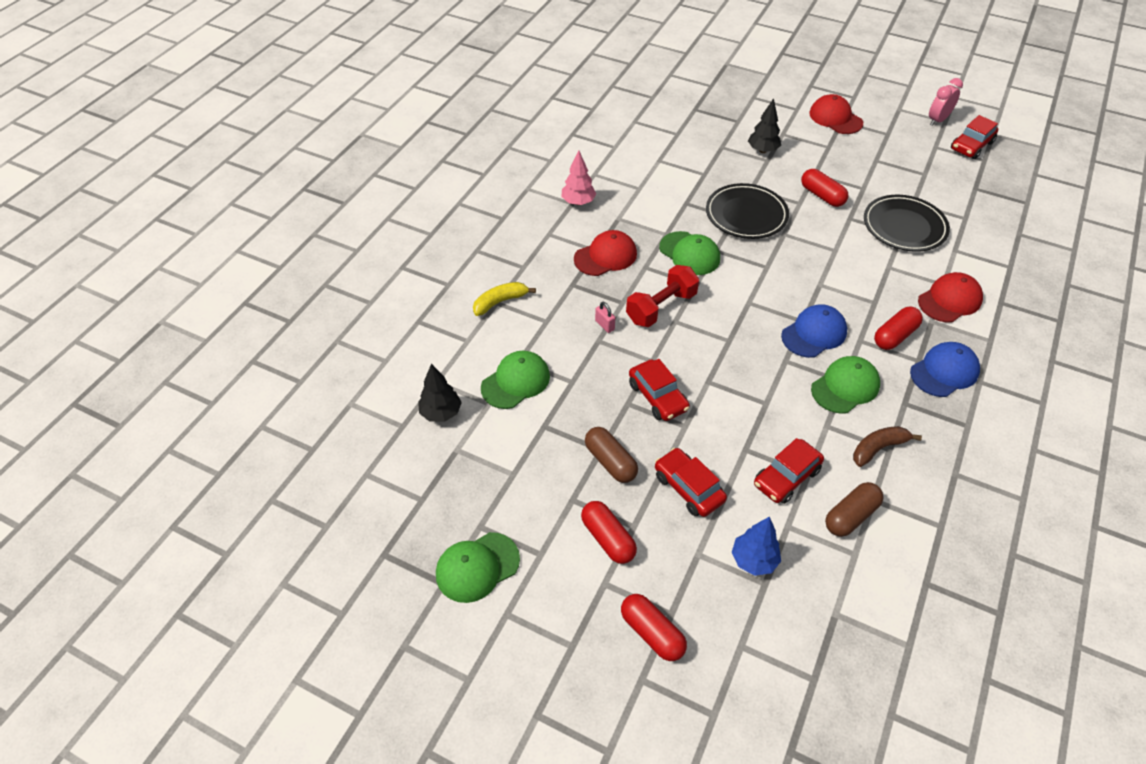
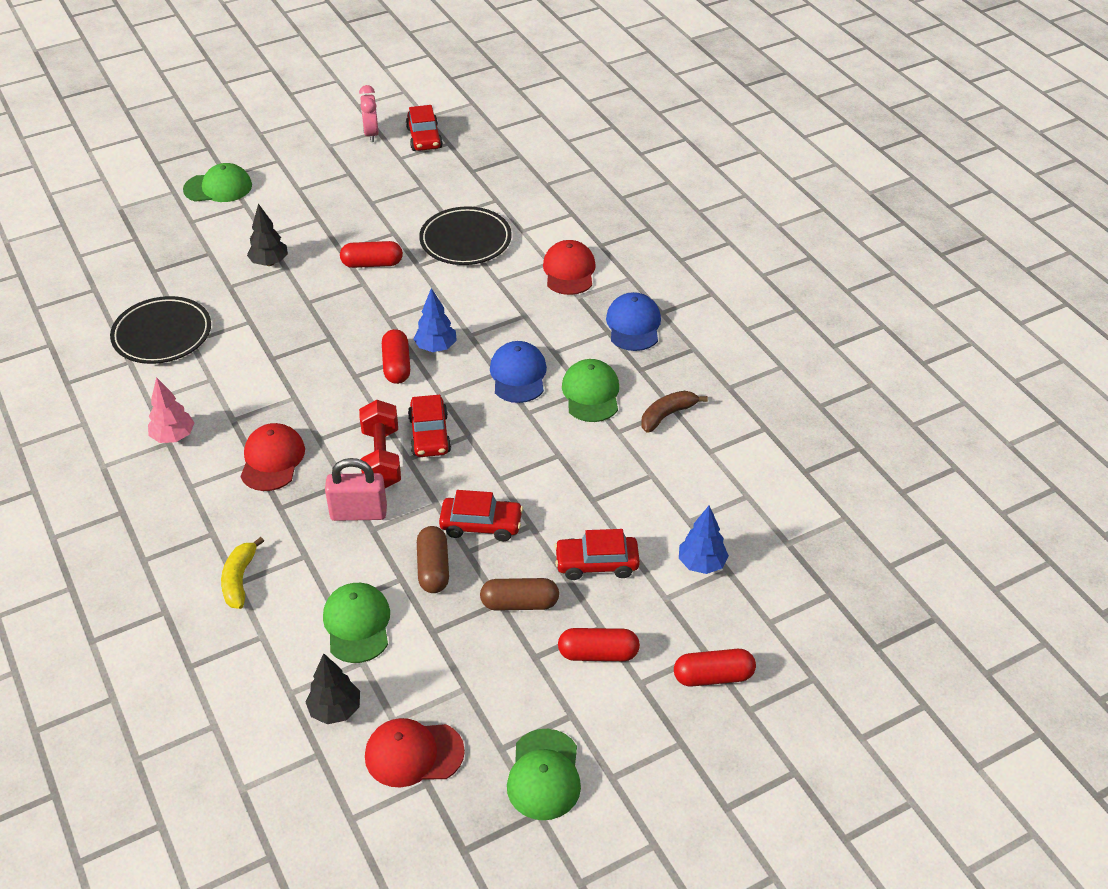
camera: 55 degrees left, 5 degrees down
pink padlock [595,302,615,333] -> pink padlock [325,458,387,521], size x2.05
green cap [659,231,720,275] -> green cap moved to [183,163,252,202]
black plate [706,183,789,239] -> black plate moved to [110,296,211,364]
red car [754,438,824,504] -> red car moved to [408,395,451,457]
red cap [809,94,863,134] -> red cap moved to [365,718,465,788]
brown capsule [825,482,884,537] -> brown capsule moved to [417,526,449,593]
brown banana [853,426,922,467] -> brown banana turned 45 degrees clockwise [641,391,708,433]
red capsule [874,307,923,350] -> red capsule moved to [382,329,410,384]
none -> blue tree [414,288,457,352]

